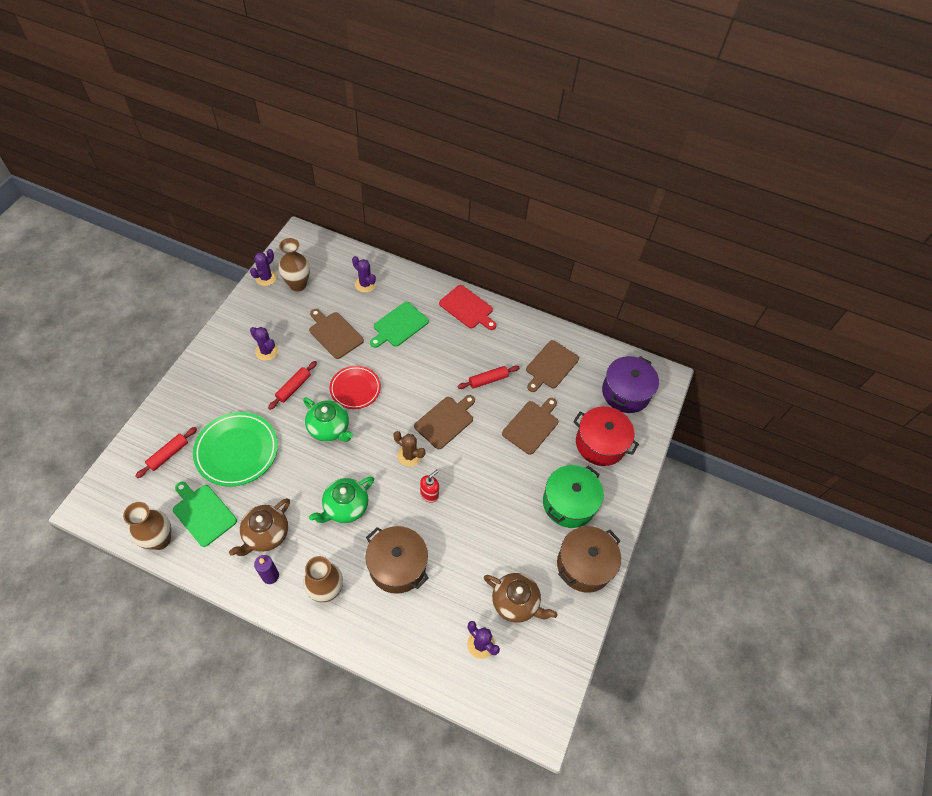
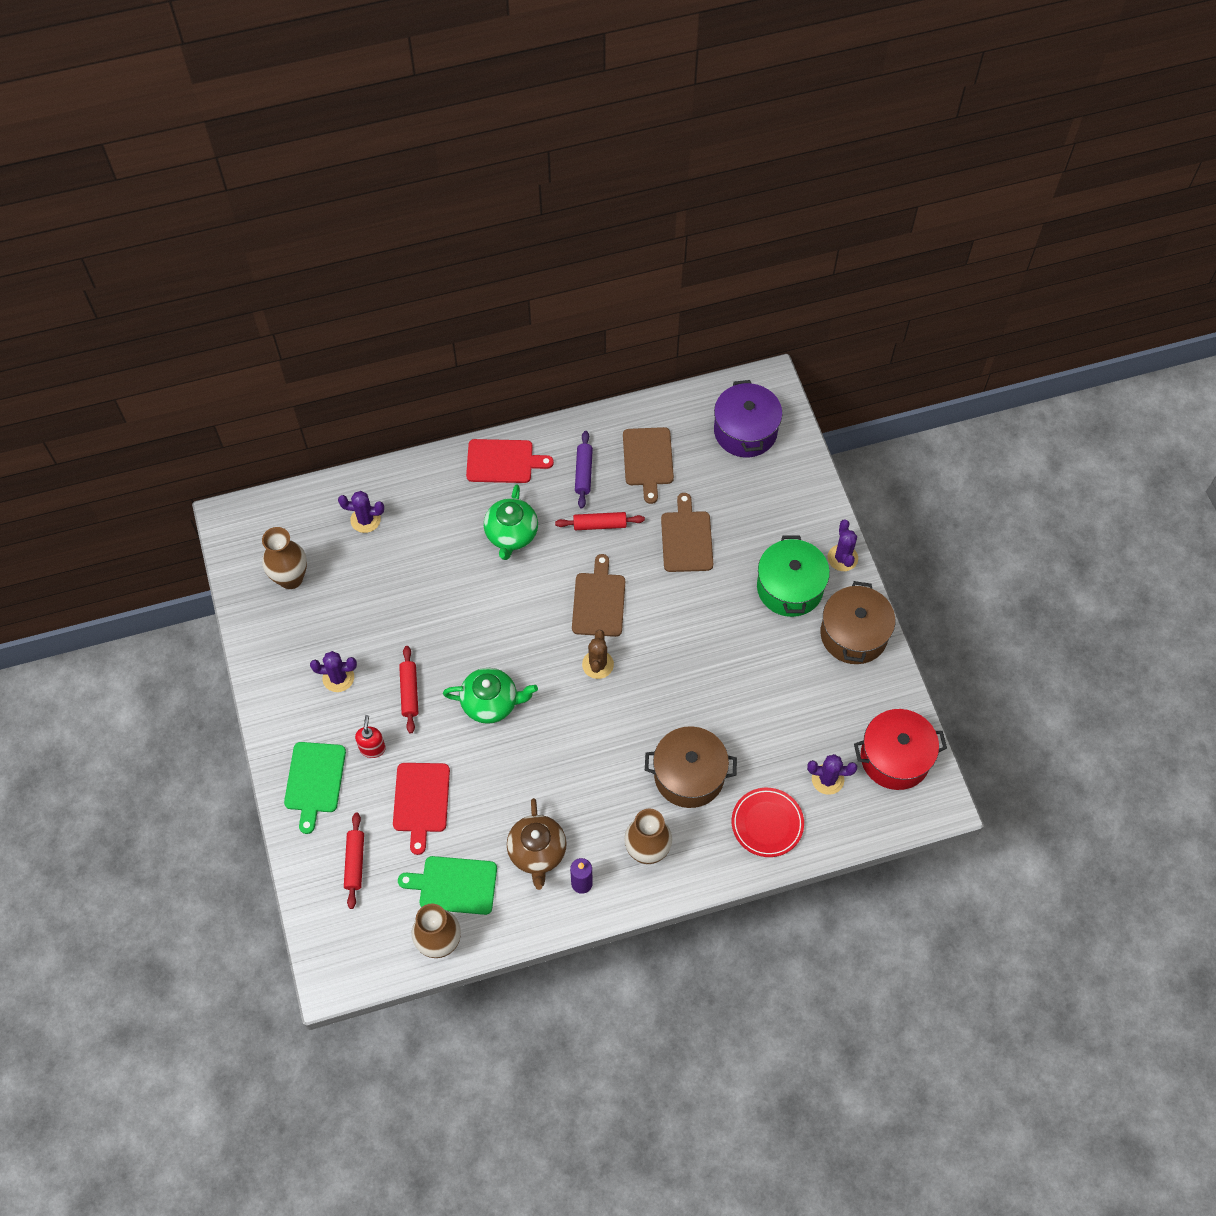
camera: 35 degrees left, 5 degrees up
green plate [193,412,278,487] -> red cutting board [393,763,450,855]
purple cactus [250,249,277,286] -> purple cactus moved to [828,519,858,571]
brown cutting board [309,309,364,359] -> none
green teapot [309,476,374,523] -> green teapot moved to [484,484,538,560]
red plate [330,366,381,409] -> red plate moved to [732,788,804,857]
green cutting board [370,302,429,348] -> green cutting board moved to [284,742,346,834]
brown cactus [394,431,425,467] -> brown cactus turned 75 degrees counterclockwise [582,630,614,679]
red soap dispenser [420,469,439,503] -> red soap dispenser moved to [355,715,386,758]
red rolling pin [457,365,520,389] -> red rolling pin turned 60 degrees clockwise [555,512,645,530]
brown teapot [484,573,558,623] -> none
red pot [573,406,639,466] -> red pot moved to [854,709,947,790]
none -> purple rolling pin [575,431,593,508]

